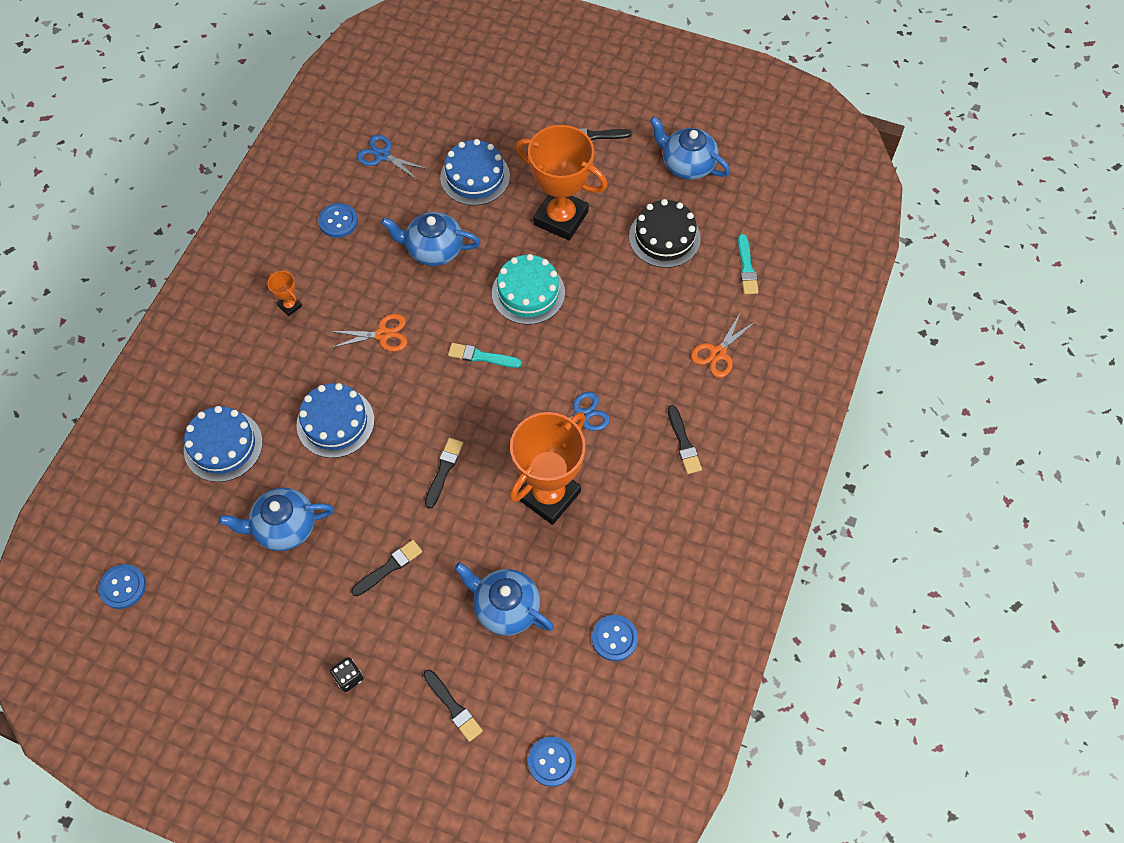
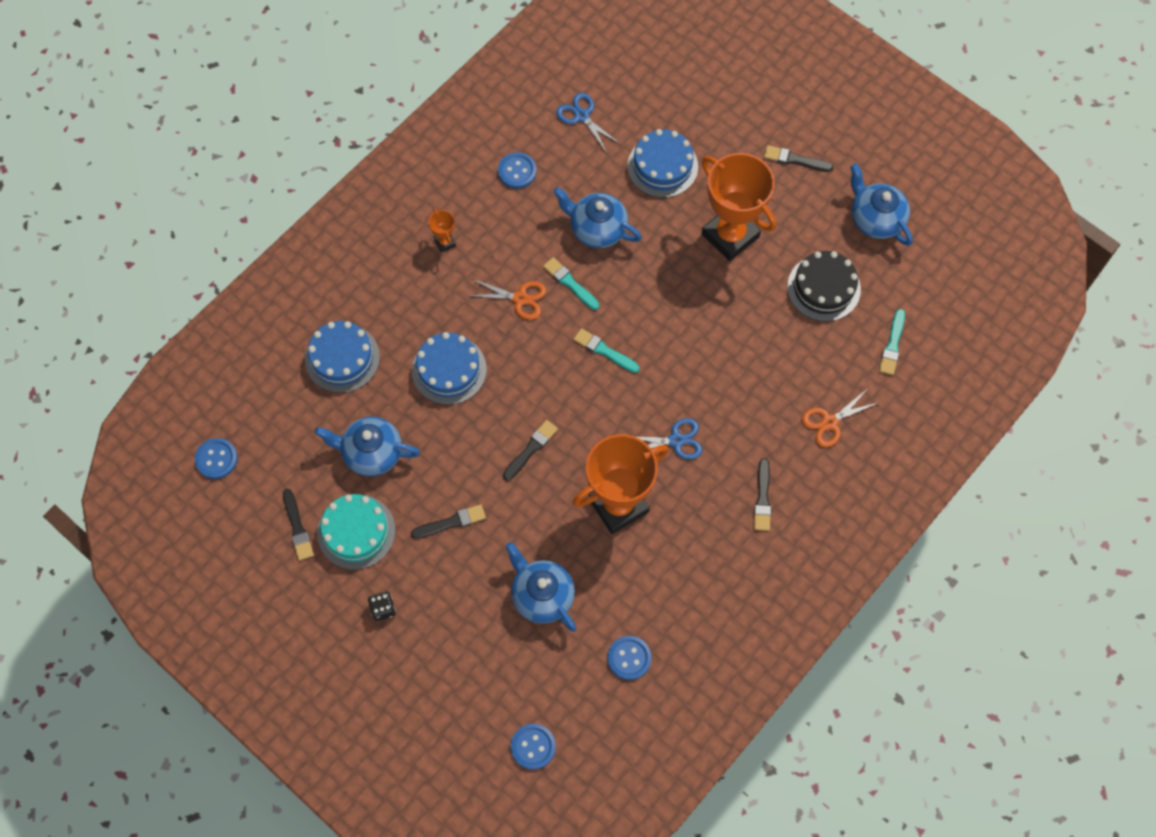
camera: 20 degrees right, 5 degrees up
black brush [423,670,483,742] -> black brush moved to [283,489,314,561]
turquoise cake [492,254,565,325] -> turquoise cake moved to [317,494,396,570]
none -> turquoise brush [543,257,599,310]

